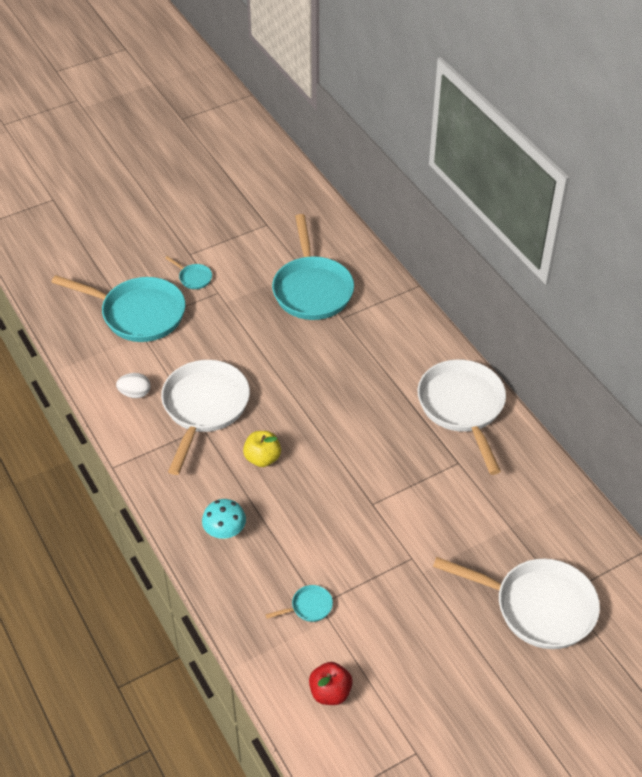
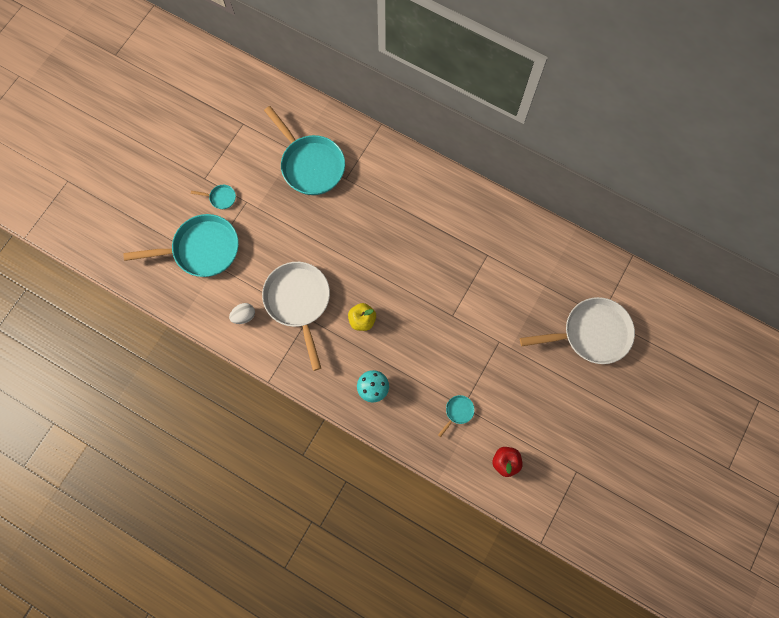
camera: 30 degrees left, 25 degrees up
white pan [418,359,506,475] -> none

